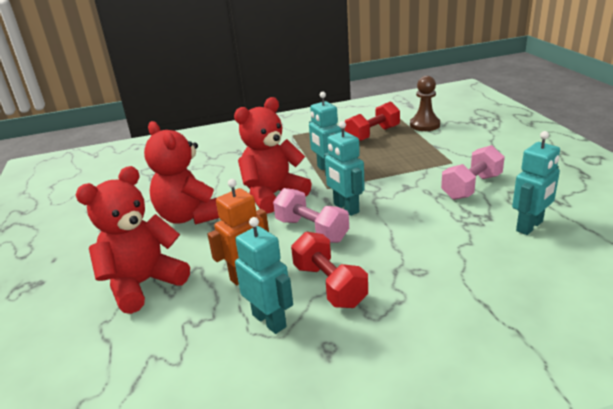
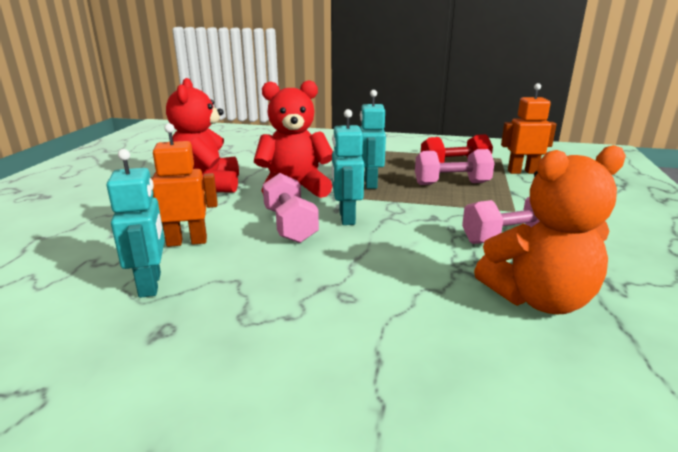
camera: 25 degrees right, 5 degrees down
red teddy bear [76,166,190,314] -> none
red dumbbell [291,232,368,308] -> none
brown pawn [410,76,440,131] -> orange robot [501,83,557,174]
turquoise robot [512,131,560,235] -> orange teddy bear [474,145,626,314]
none -> pink dumbbell [415,149,495,185]

